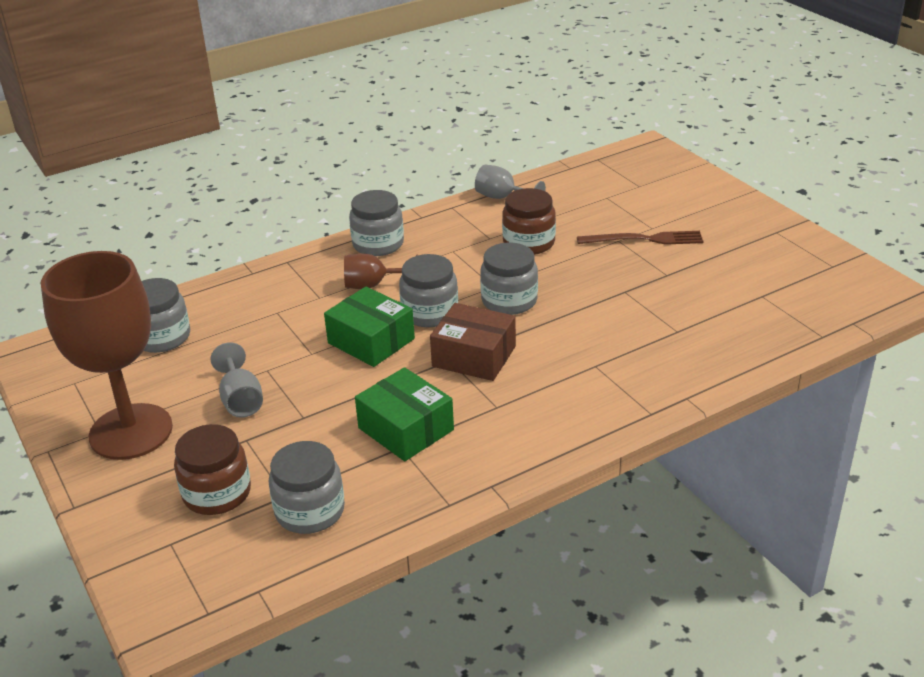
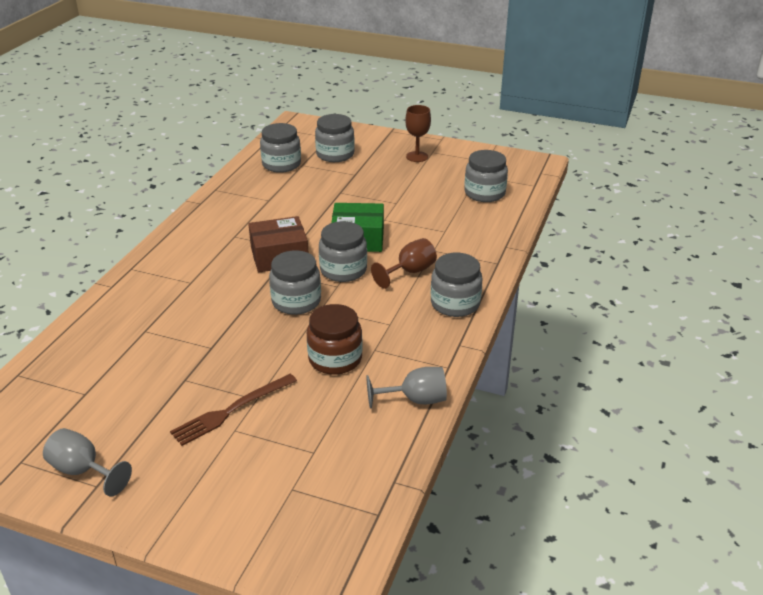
camera: 140 degrees right, 0 degrees up
brown goblet [41,251,173,460] -> brown goblet [405,105,431,162], size x0.45
brown jar [174,424,251,515] -> grey jar [315,114,355,162]
grey goblet [210,342,263,418] -> grey goblet moved to [43,428,132,497]
green box [355,367,454,461] -> none

